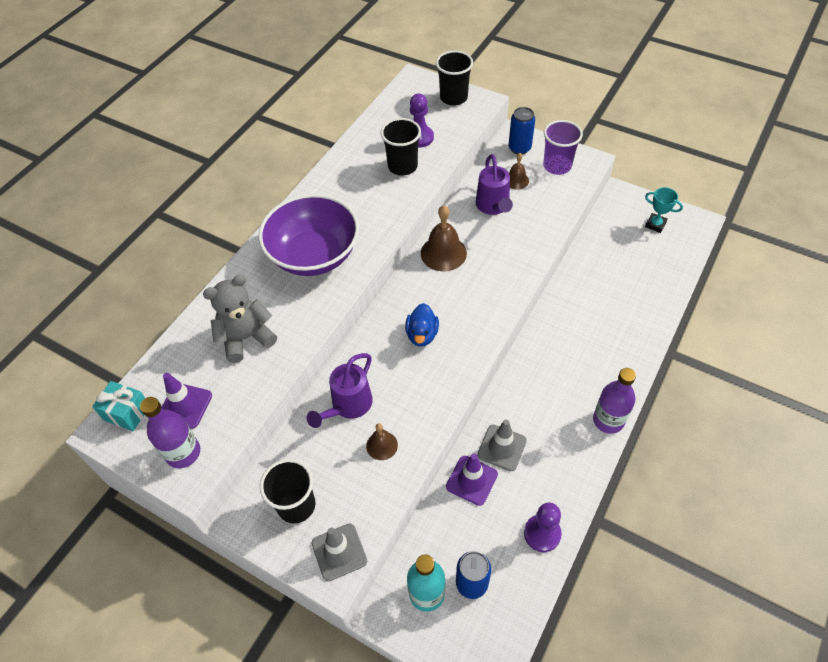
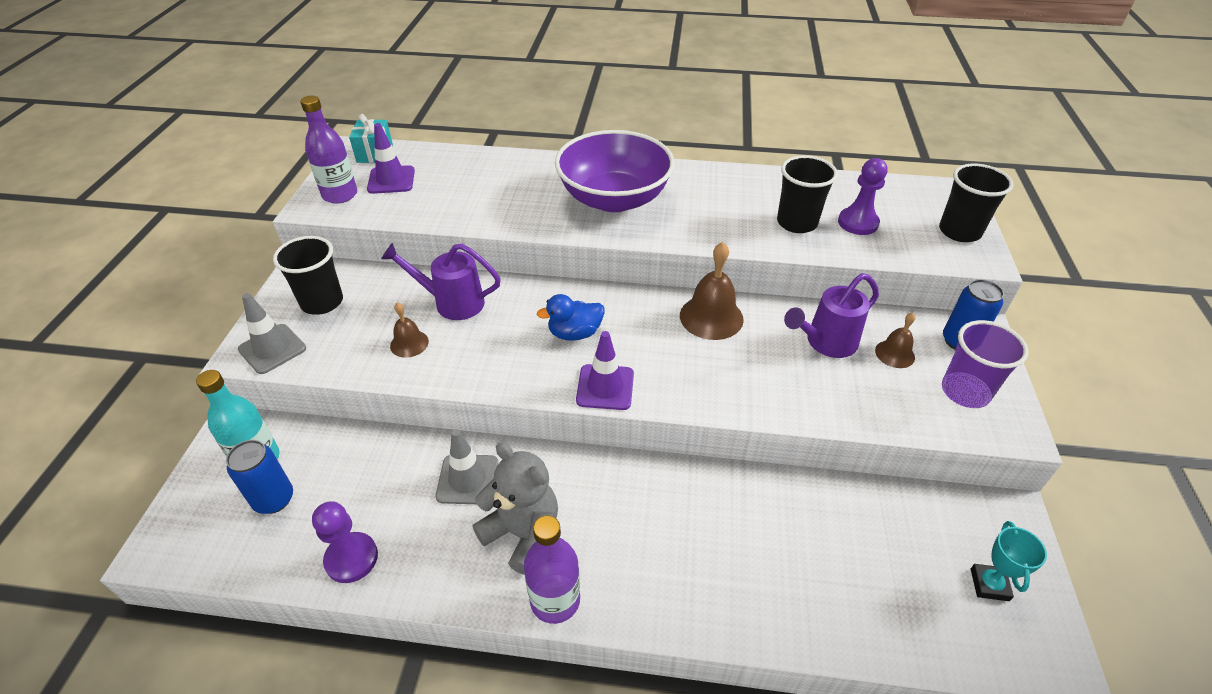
camera: 65 degrees right, 10 degrees down
grey teddy bear [203,275,277,363] -> grey teddy bear moved to [472,443,558,575]
purple traffic cone [446,454,498,506] -> purple traffic cone moved to [576,331,634,410]

